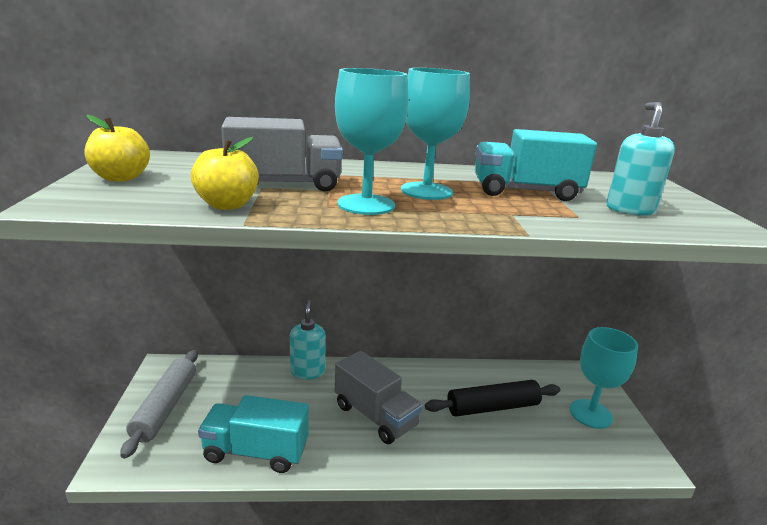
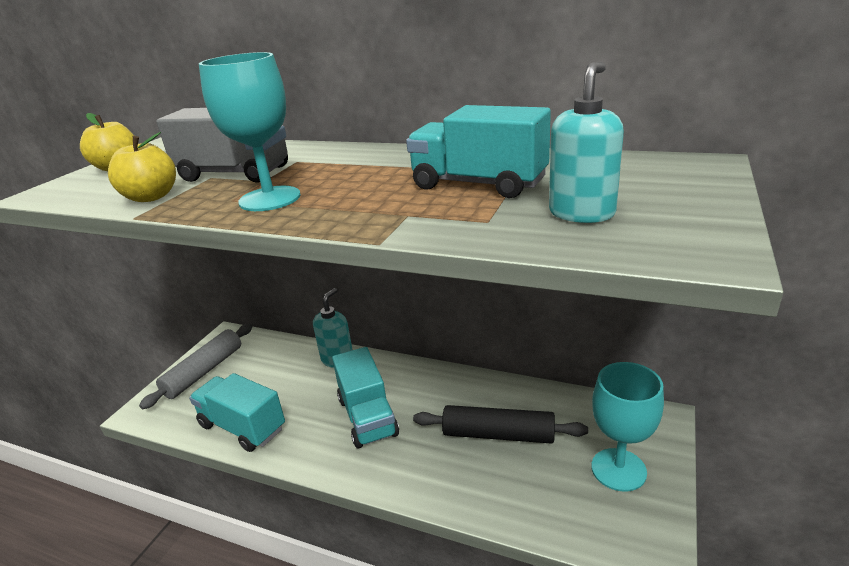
camera: 30 degrees right, 5 degrees up
grey truck [335,351,422,444] -> turquoise truck [332,347,399,449]
turquoise goblet [401,68,470,200] -> none

